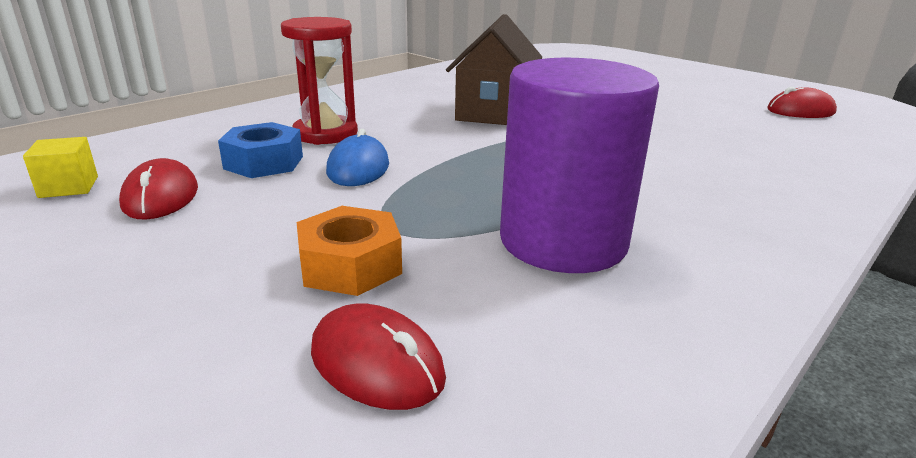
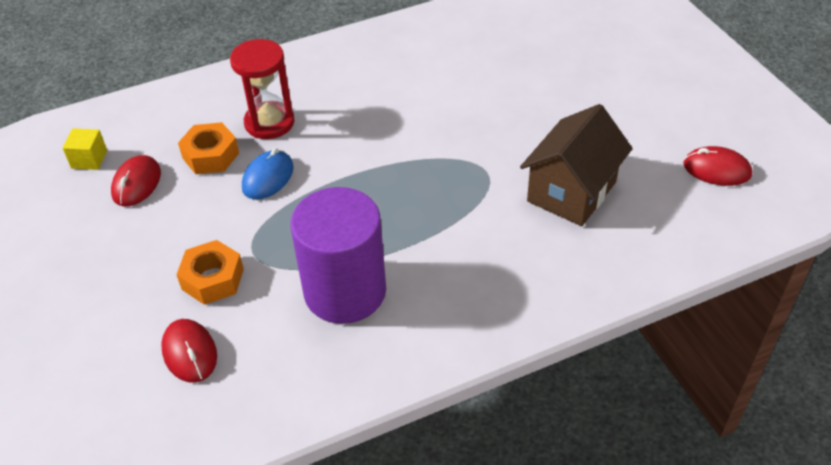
camera: 25 degrees right, 20 degrees up
blue nut [218,122,303,178] -> orange nut [178,122,239,174]
brown house [446,14,542,125] -> brown house moved to [520,104,633,226]

